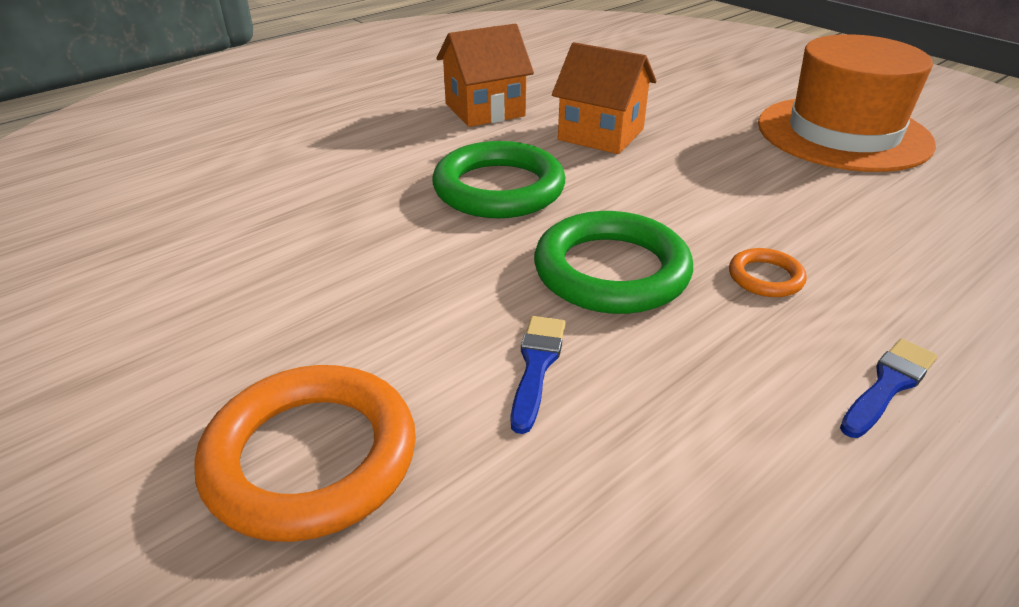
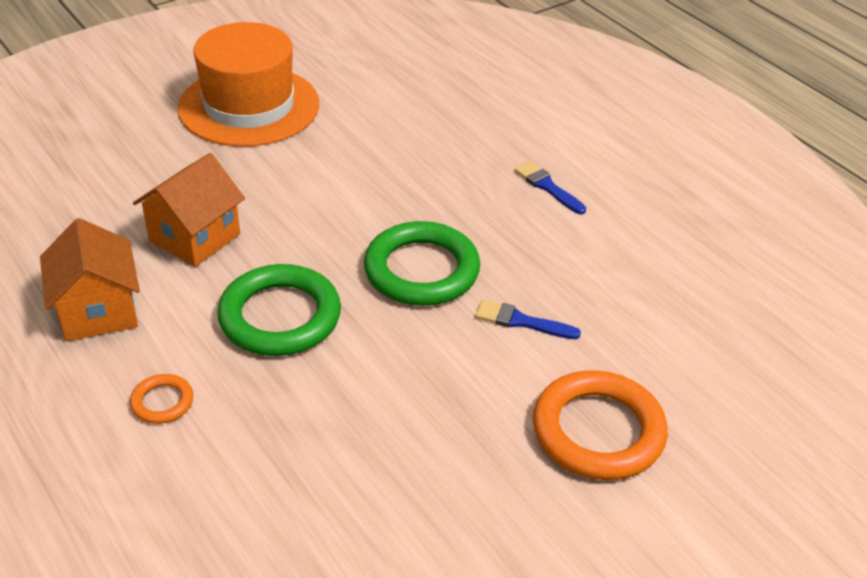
camera: 85 degrees left, 5 degrees up
orange ring [729,248,807,297] -> orange ring moved to [130,374,193,424]

